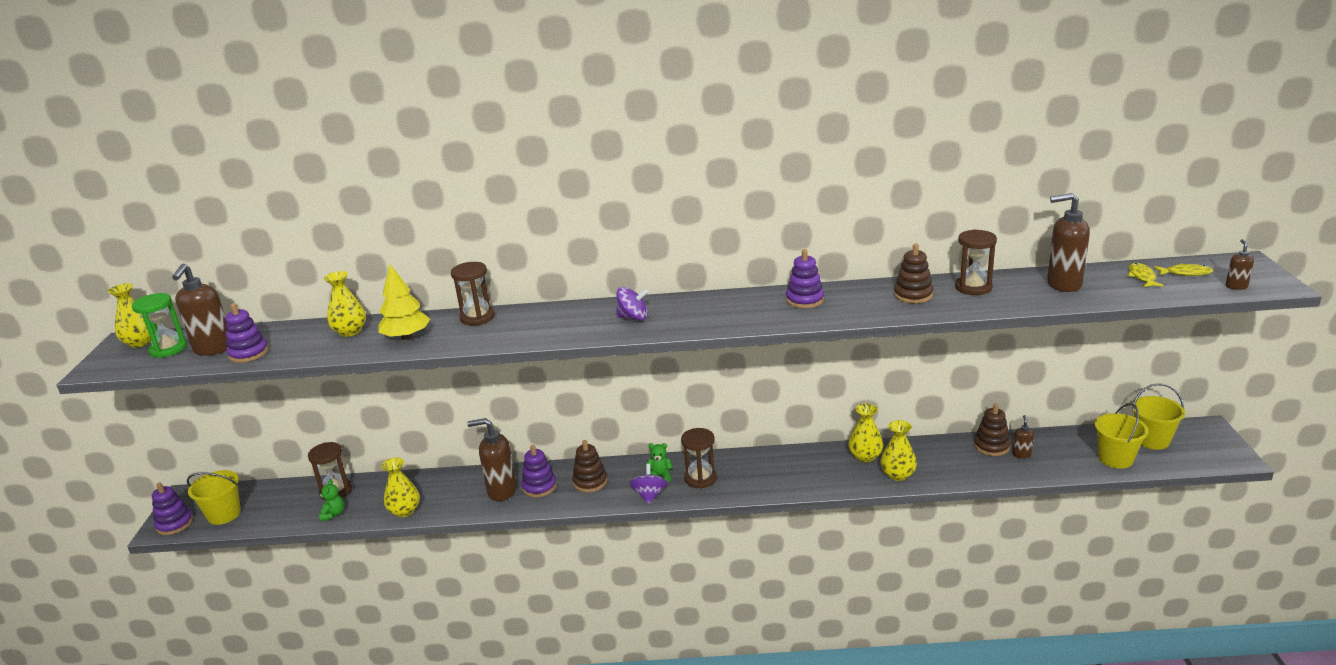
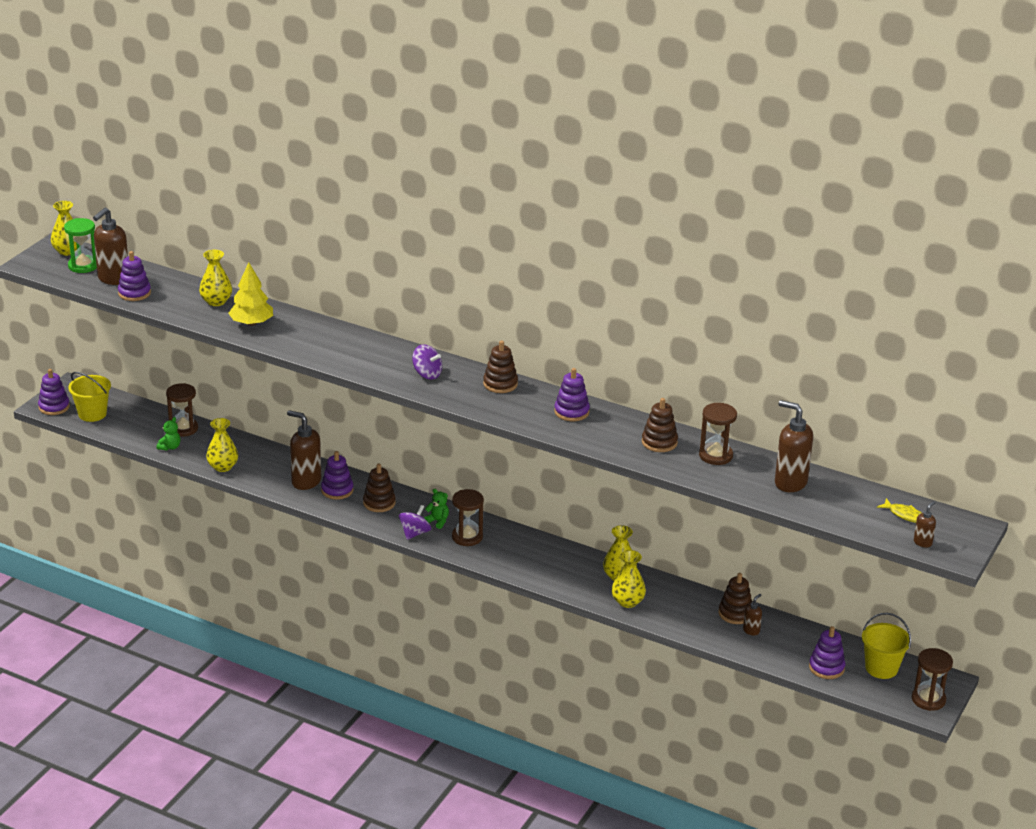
camera: 25 degrees right, 5 degrees up
brown hourglass [451,262,495,325] -> brown hourglass moved to [912,648,953,711]
yellow bucket [1095,403,1148,469] -> purple stacking toy [809,626,846,679]
yellow fish [1128,263,1164,287] -> none
none -> brown stacking toy [483,340,518,393]

